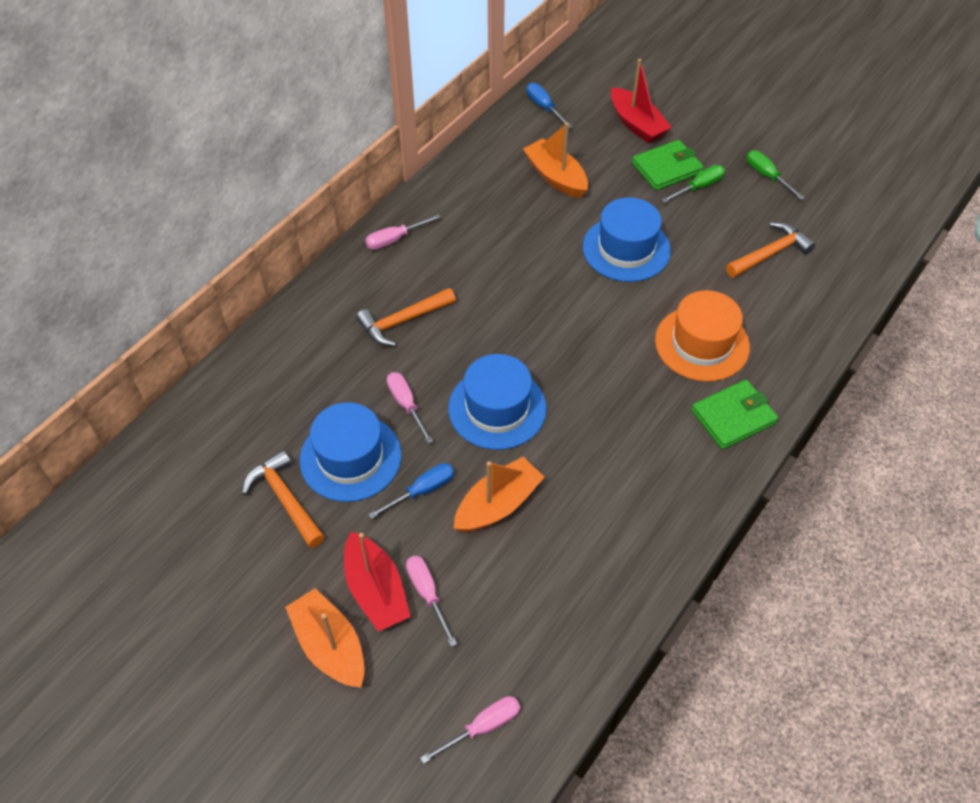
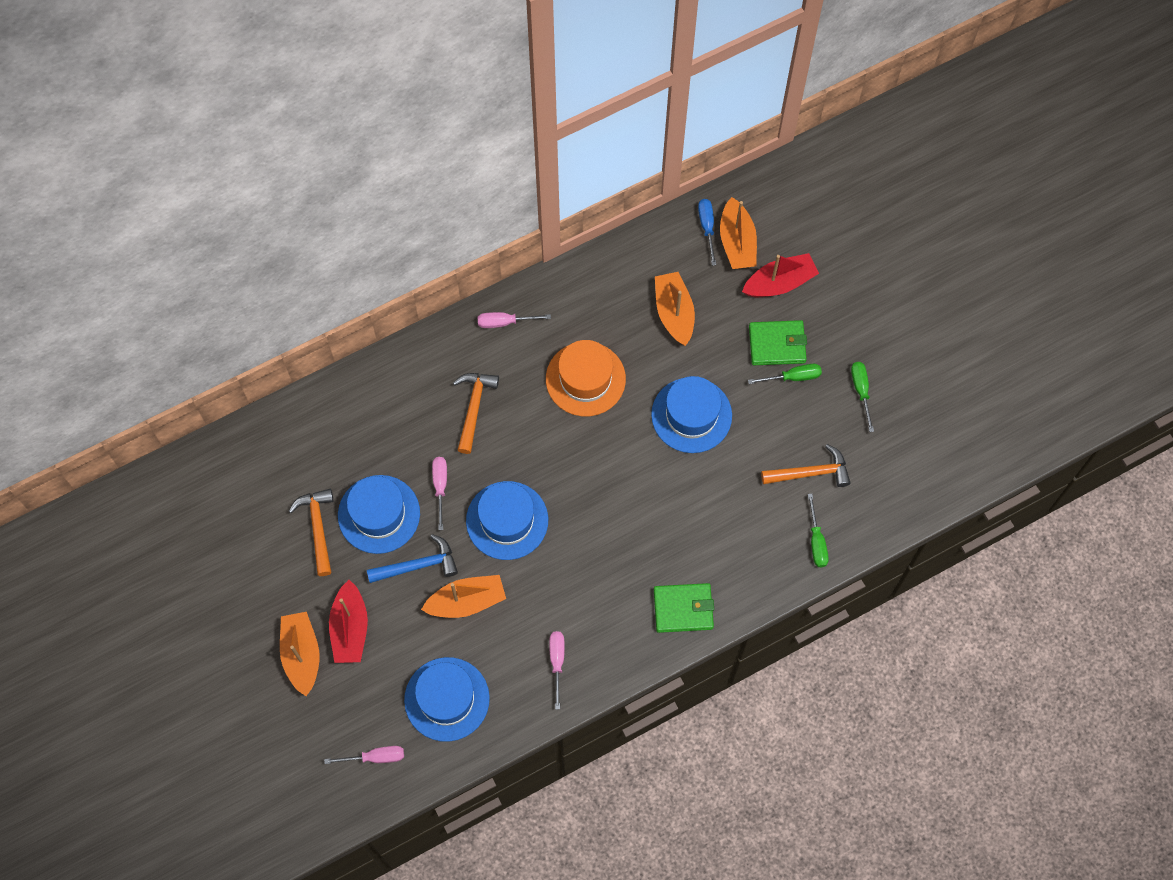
camera: 25 degrees right, 15 degrees up
orange hammer [356,288,456,346] -> orange hammer turned 105 degrees clockwise [453,373,499,454]
blue screwdriver [368,463,454,519] -> blue hammer [367,534,458,583]
pink screwdriver [406,556,457,647] -> pink screwdriver moved to [549,631,565,709]
red boat [611,59,672,143] -> red boat turned 105 degrees counterclockwise [742,253,819,297]
orange hat [655,290,750,382] -> orange hat moved to [546,340,626,416]
none -> blue hat [404,657,490,742]
none -> orange boat [720,197,757,269]
none -> green screwdriver [808,494,829,567]

